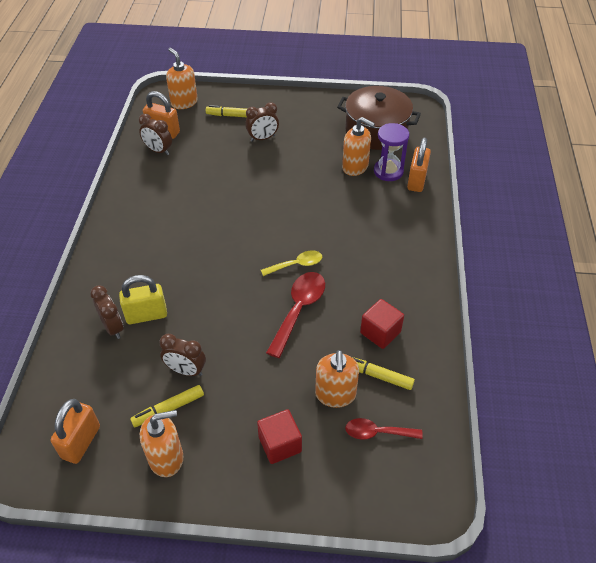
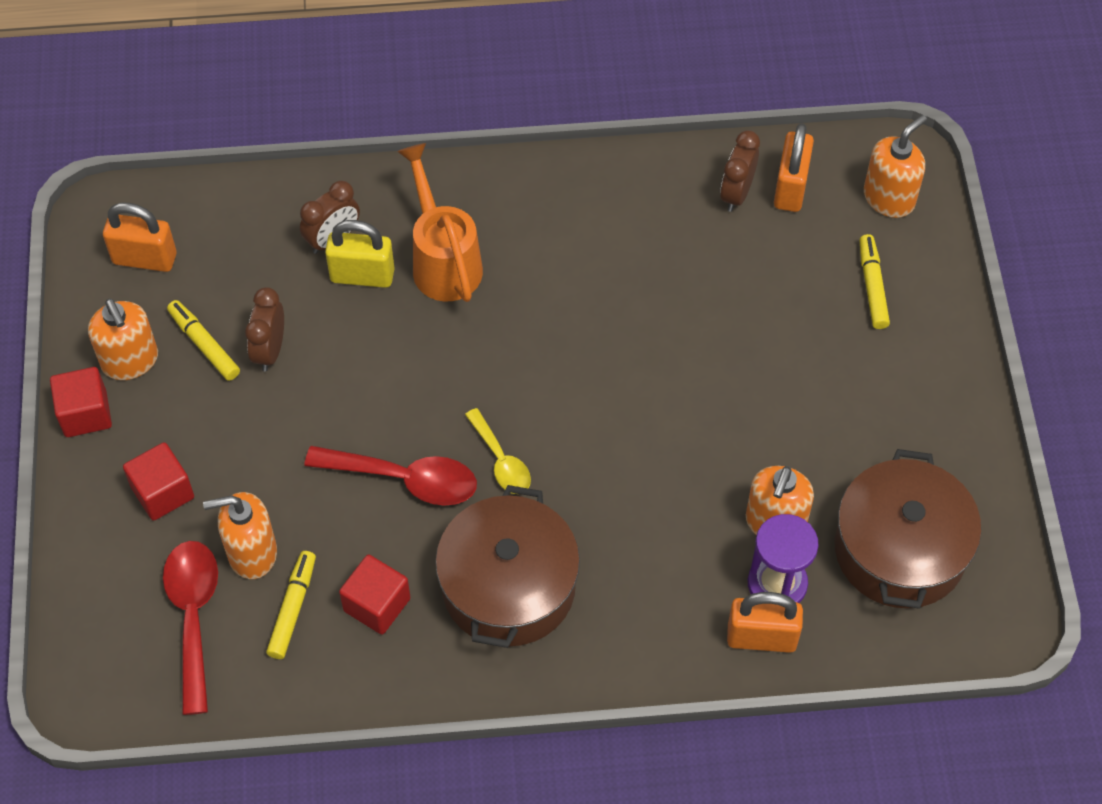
camera: 80 degrees right, 10 degrees up
yellow padlock [119,275,167,324] -> yellow padlock turned 60 degrees counterclockwise [325,220,395,288]
brown clock [245,102,279,142] -> none
red spoon [345,418,423,440] -> red spoon [163,541,218,715], size x1.59
none -> red cube [50,367,112,437]
none -> orange watering can [397,143,483,302]
none -> brown pot [435,485,580,648]

